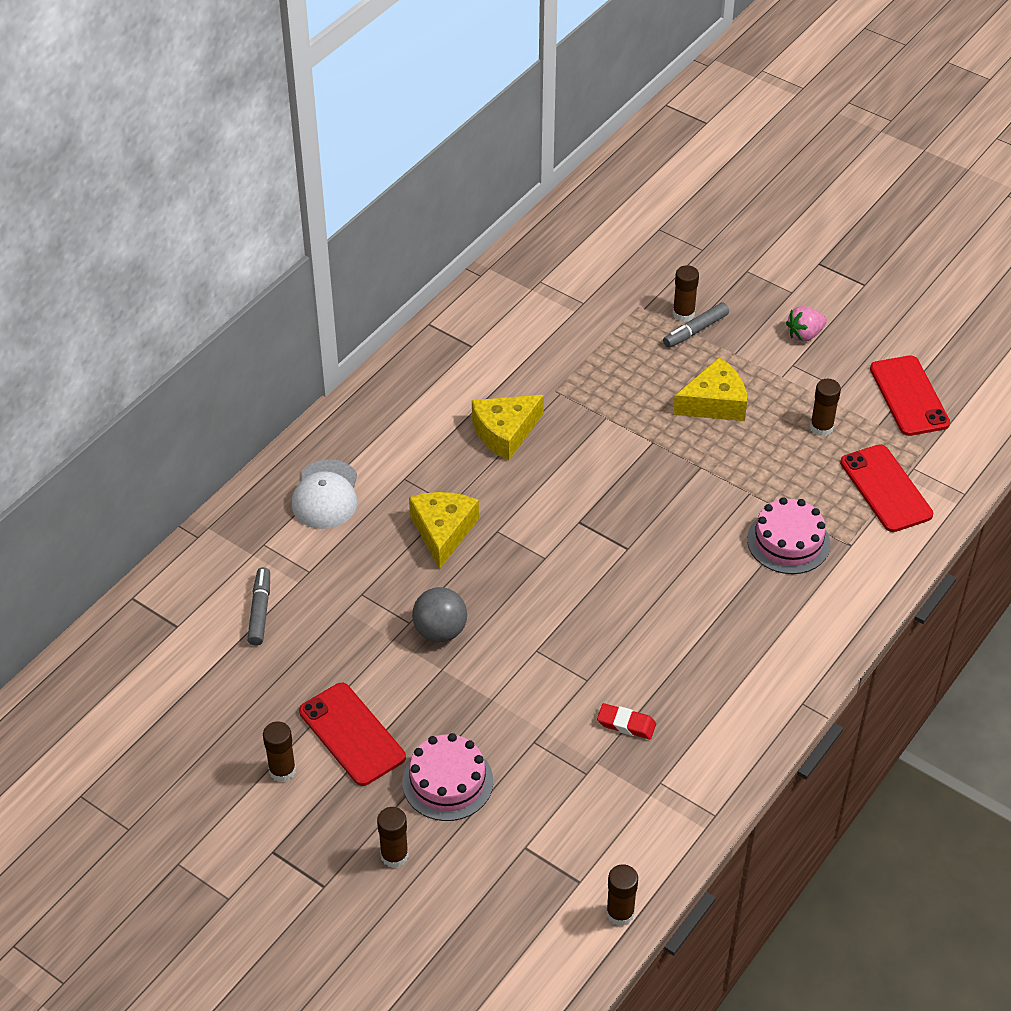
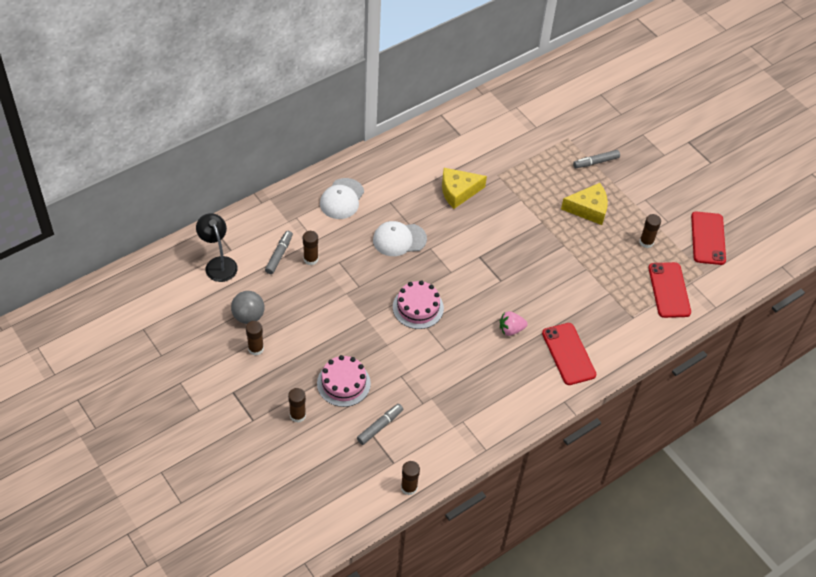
camera: 15 degrees right, 5 degrees up
red phone [299,683,406,786] -> red phone moved to [542,323,596,385]
yellow cheese [409,492,479,569] -> white cap [373,221,427,256]
grey ball [412,587,467,642] -> grey ball moved to [231,291,264,324]
red eraser [597,703,656,739] -> none
brown glue stick [673,265,699,322] -> brown glue stick moved to [303,231,319,265]
pink cake [747,497,830,574] -> pink cake moved to [393,280,444,329]
pink strawberry [786,306,827,342] -> pink strawberry moved to [500,311,528,336]
none -> black lamp [196,213,238,282]
none -> grey marker [357,404,403,445]

